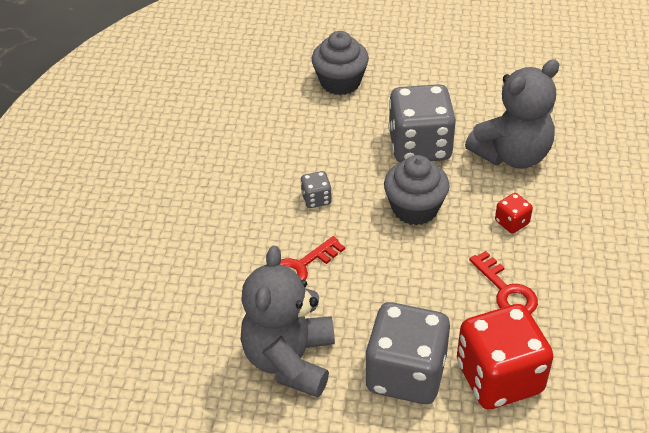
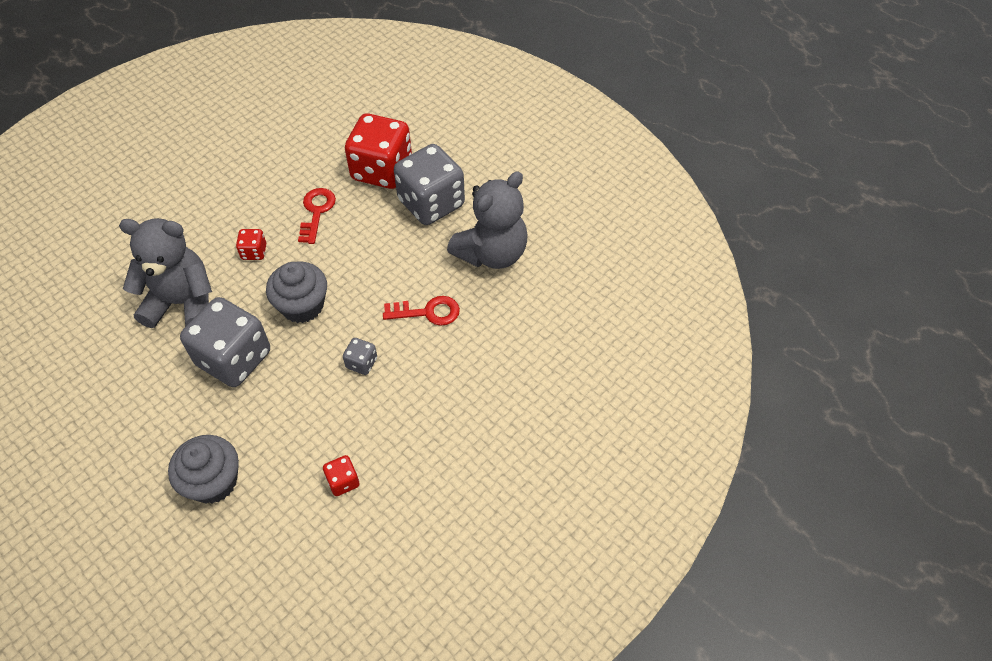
camera: 145 degrees left, 10 degrees up
none -> red dice [323,455,359,496]

